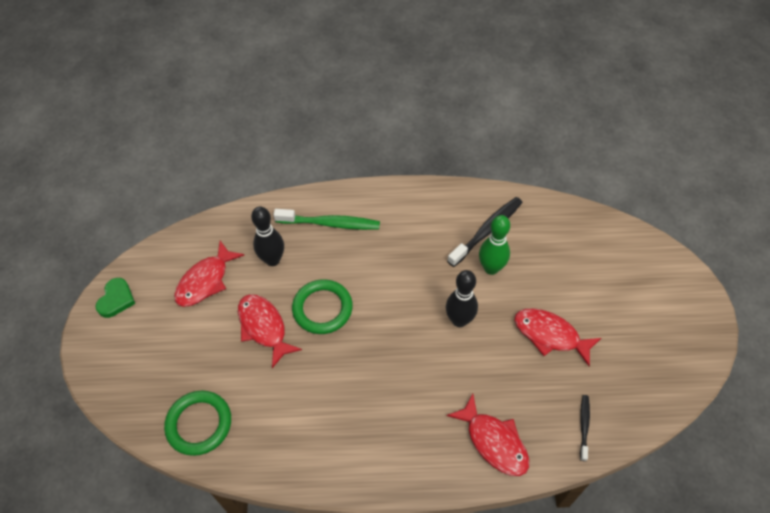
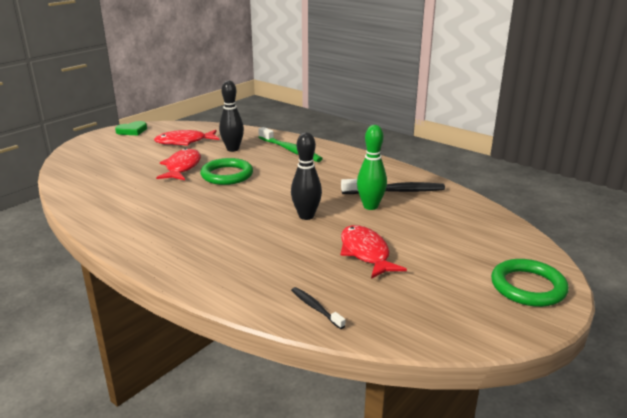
camera: 40 degrees right, 30 degrees down
green ring [164,391,231,456] -> green ring moved to [491,259,569,307]
red fish [447,394,529,476] -> none
black toothbrush [580,395,590,461] -> black toothbrush turned 90 degrees counterclockwise [291,287,346,329]

